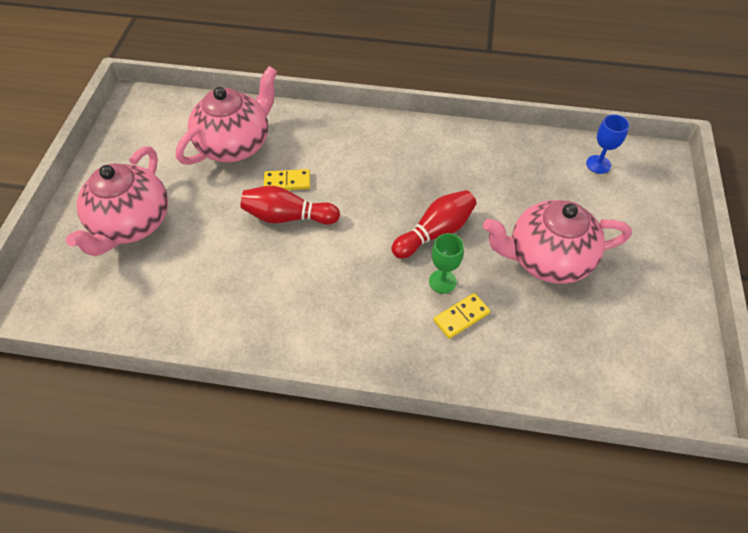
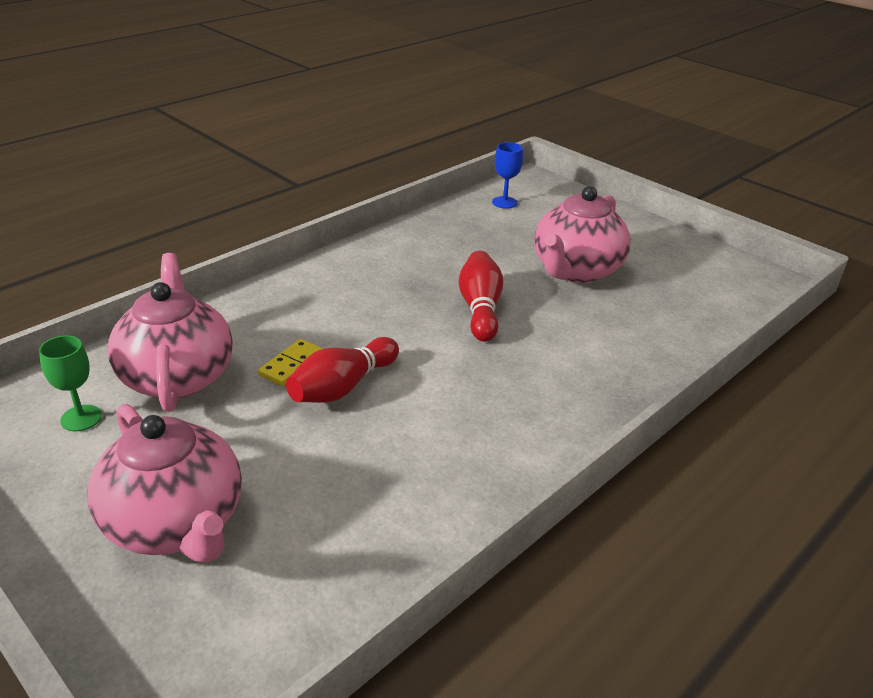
camera: 55 degrees left, 20 degrees down
green goblet [429,233,464,294] -> green goblet moved to [39,335,102,431]
yellow domino [434,293,490,339] -> none

